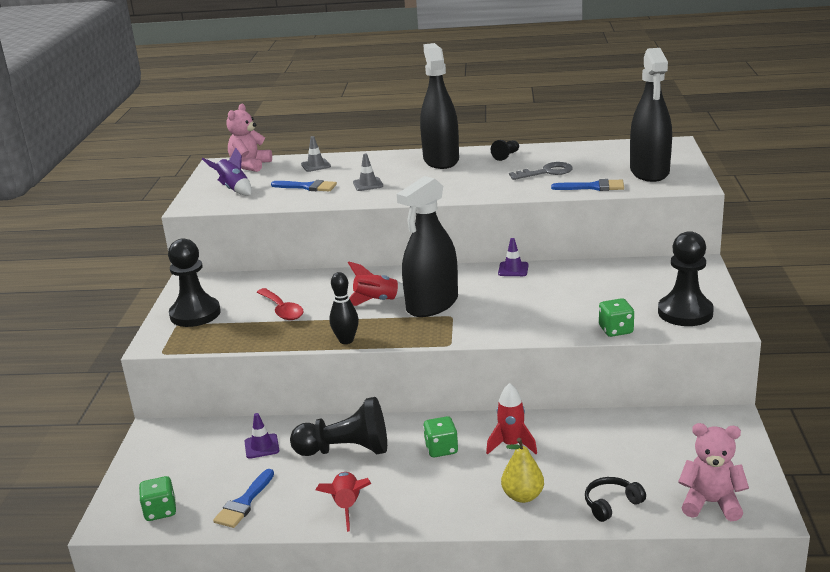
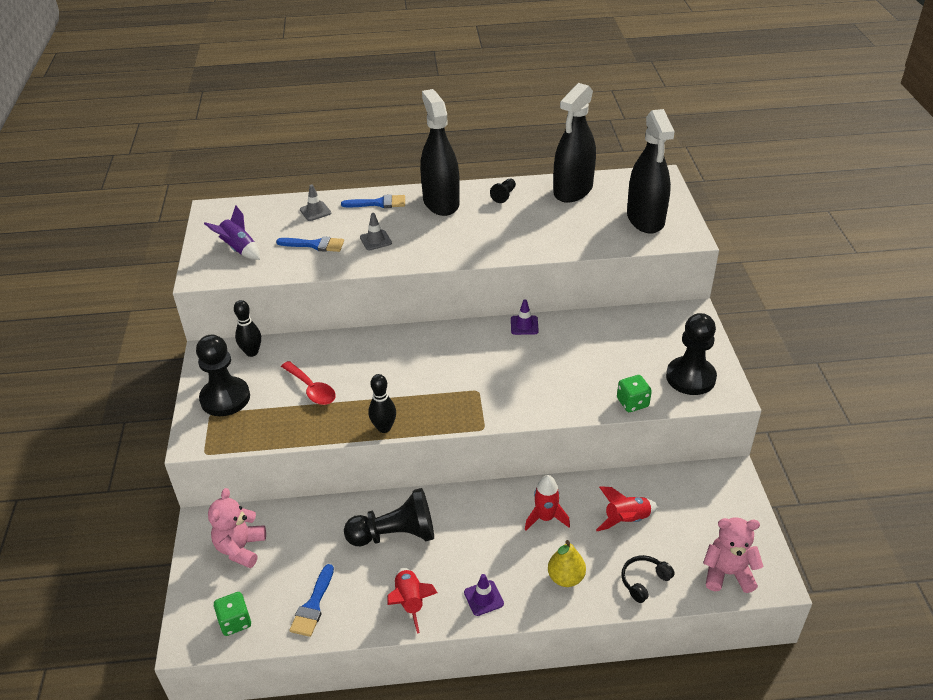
camera: 10 degrees left, 15 degrees up
pink teddy bear [227,104,272,172] -> pink teddy bear moved to [208,488,266,568]
purple traffic cone [245,413,279,459] -> purple traffic cone moved to [464,574,504,616]
red rocket [348,261,404,306] -> red rocket moved to [596,486,658,531]
black spray bottle [397,176,458,317] -> black spray bottle moved to [553,83,596,203]
green dice [423,416,458,457] -> none
grey key [509,162,573,180] -> none
blue brush [551,179,624,191] -> blue brush moved to [341,194,405,208]
none -> black bowling pin [234,300,261,357]

